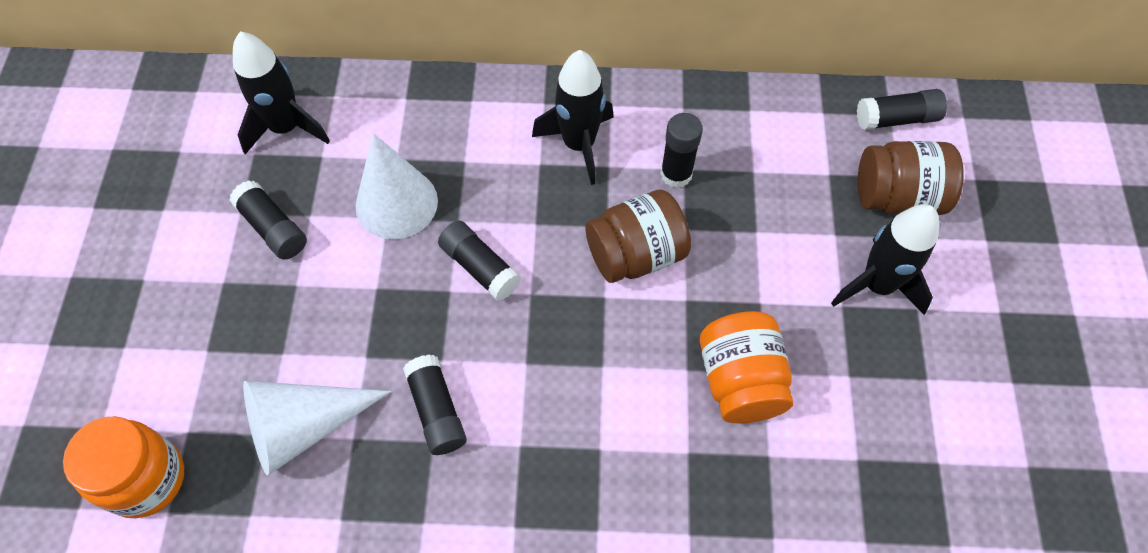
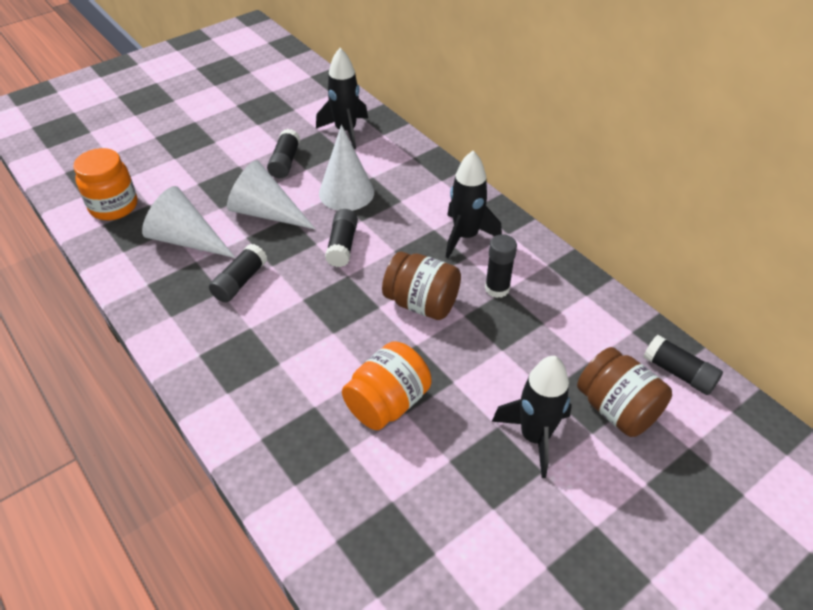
camera: 50 degrees right, 15 degrees down
none -> white cone [227,160,315,229]

